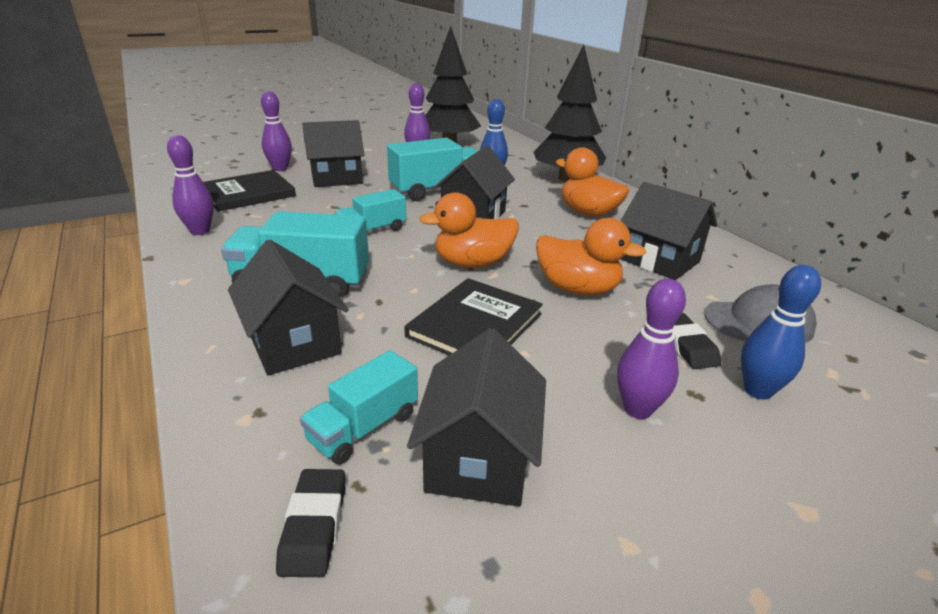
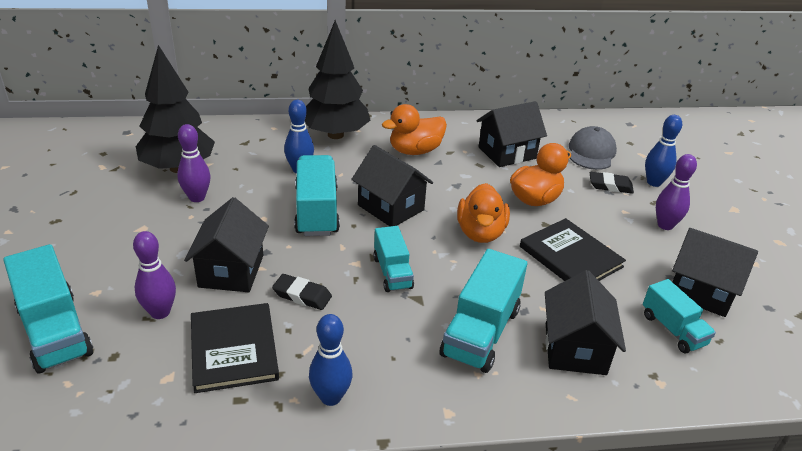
camera: 70 degrees left, 5 degrees up
purple bowling pin [167,135,214,235] -> blue bowling pin [309,314,352,406]
black house [228,240,349,375] -> black house turned 75 degrees counterclockwise [545,270,626,375]
black eraser [276,469,345,577] -> black eraser moved to [272,274,332,310]
none -> turquoise truck [3,244,93,374]

